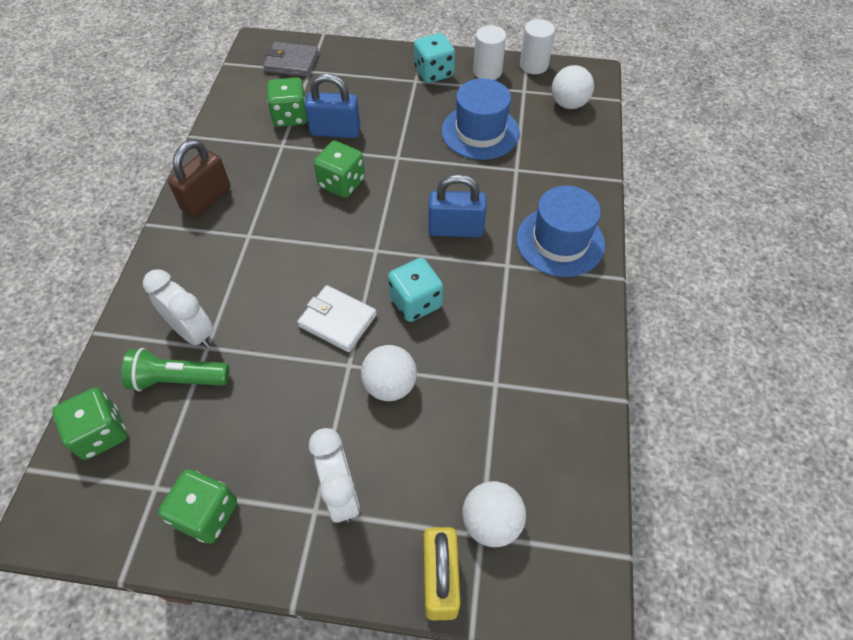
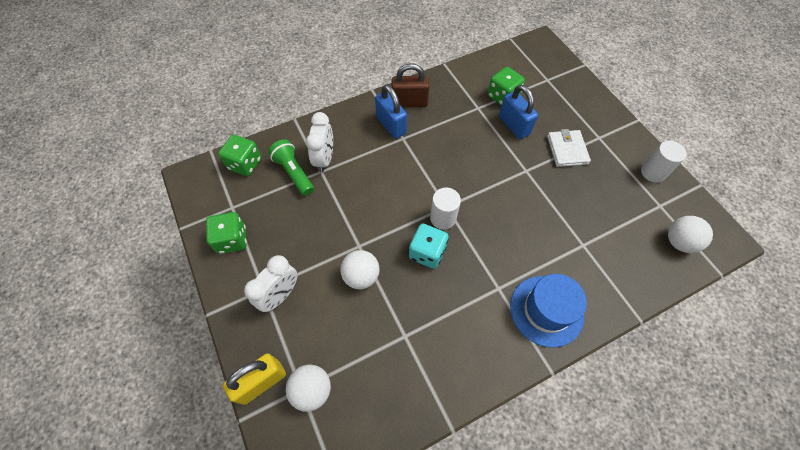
camera: 55 degrees right, 5 degrees up
grey wallet [263,42,319,77] -> none
white wallet [297,285,377,352] -> white wallet moved to [547,129,591,167]
green dice [314,141,365,198] -> none
turquoise dice [414,33,455,83] -> none
blue padlock [428,174,487,237] -> blue padlock moved to [375,85,407,139]
blue hat [441,78,520,160] -> none
white cylinder [520,19,555,74] -> white cylinder moved to [430,187,461,230]

